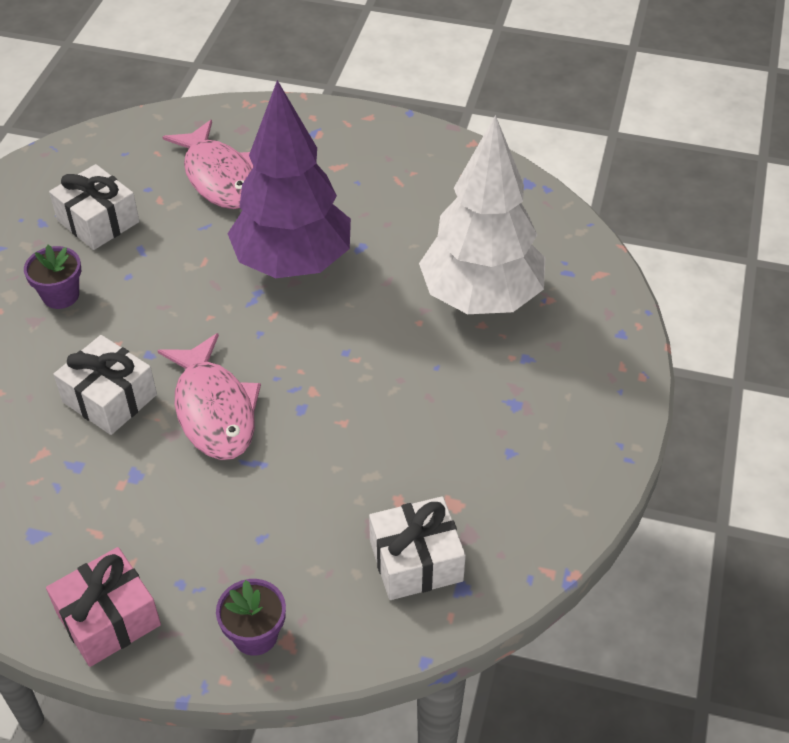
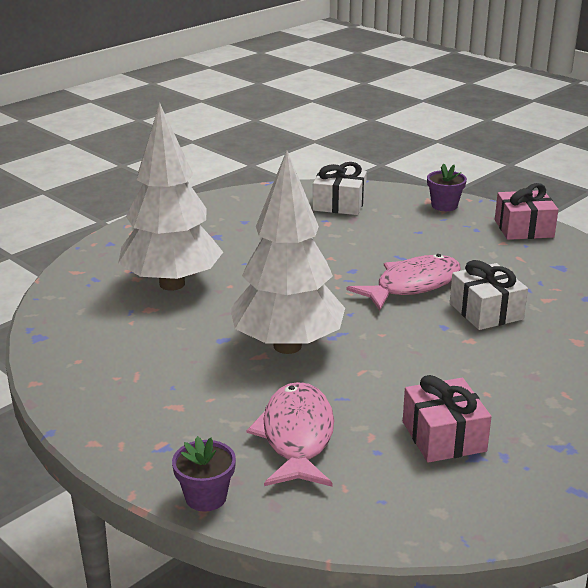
camera: 150 degrees left, 20 degrees down
purple flower pot [24,245,81,309] -> purple flower pot moved to [172,436,236,512]
white gift [49,164,139,250] -> pink gift [403,375,491,463]
pink fish [157,333,261,460] -> pink fish turned 45 degrees clockwise [347,254,461,311]
purple tree [228,80,351,278] -> white tree [230,150,345,354]

